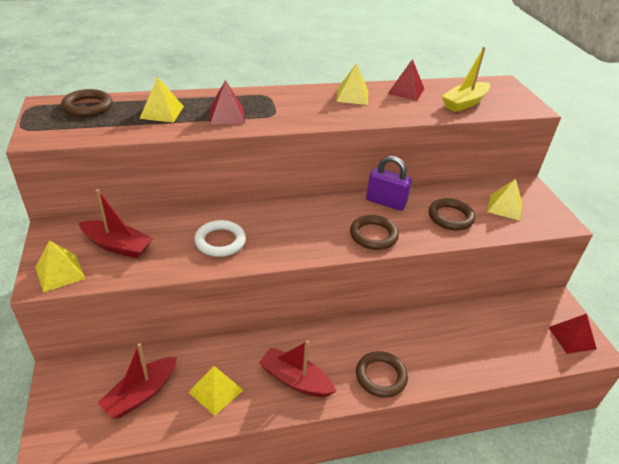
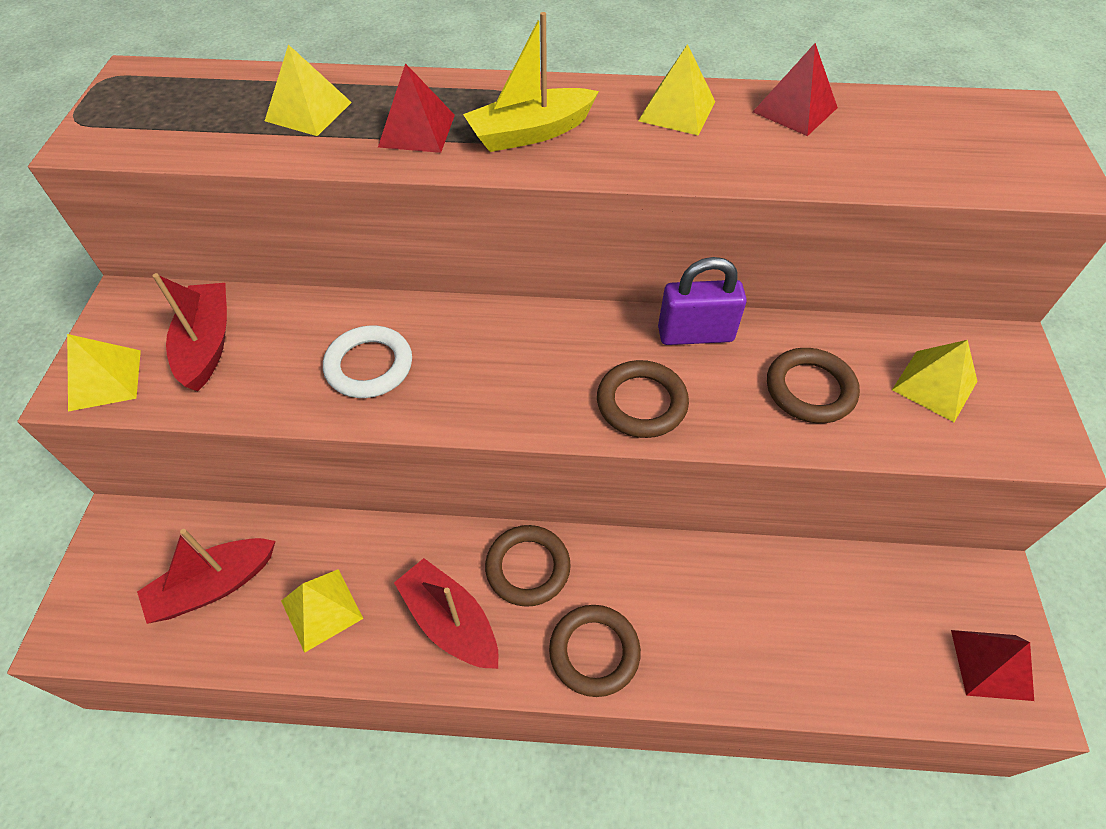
camera: 20 degrees right, 15 degrees up
brown ring [61,89,113,117] -> brown ring moved to [485,525,571,607]
red boat [79,189,153,258] -> red boat turned 135 degrees counterclockwise [152,273,227,391]
purple padlock [366,156,412,211] -> purple padlock turned 45 degrees counterclockwise [658,257,747,345]
yellow boat [442,47,490,112] -> yellow boat moved to [463,12,599,152]

